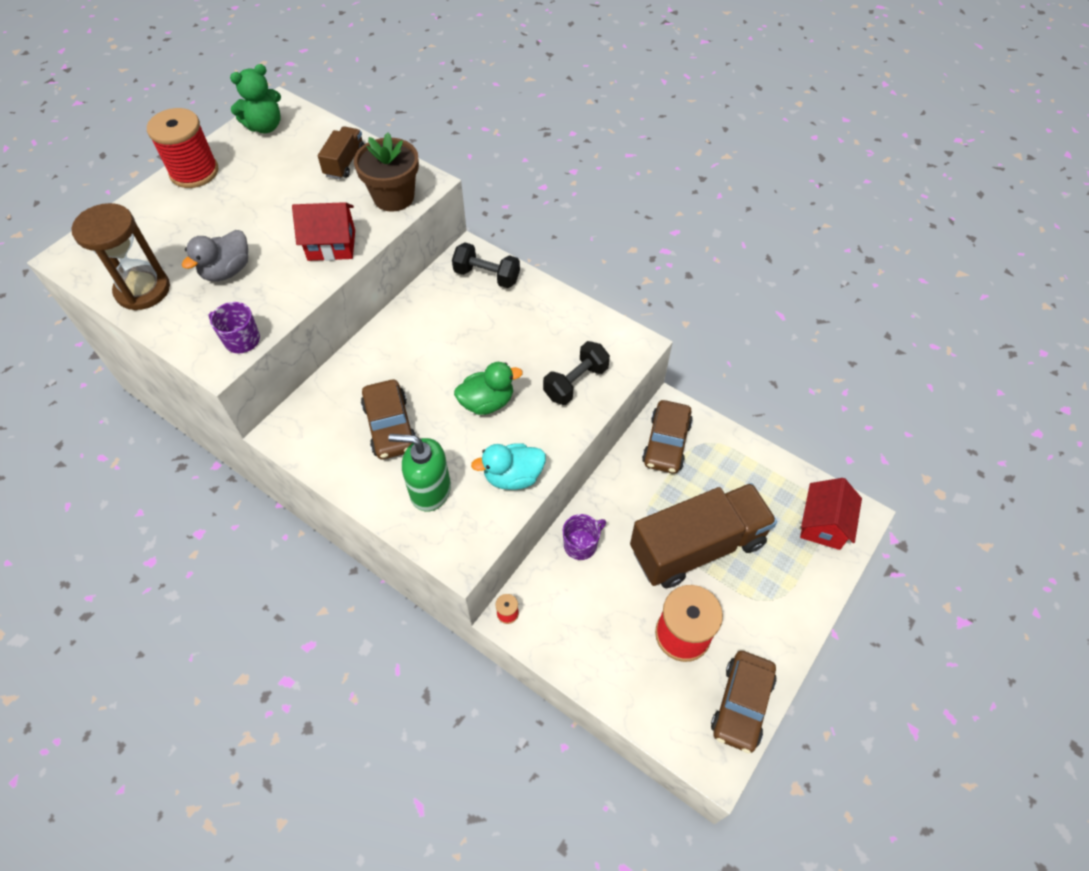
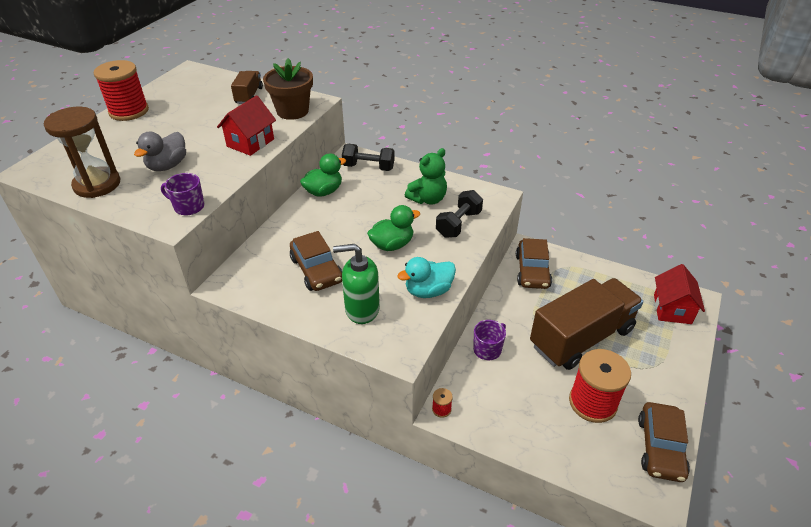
camera: 10 degrees left, 15 degrees down
green teddy bear [230,64,281,133] -> green teddy bear moved to [405,148,447,204]
red house [292,202,355,261] -> red house turned 45 degrees counterclockwise [217,95,276,156]
none -> green duck [300,153,346,197]

